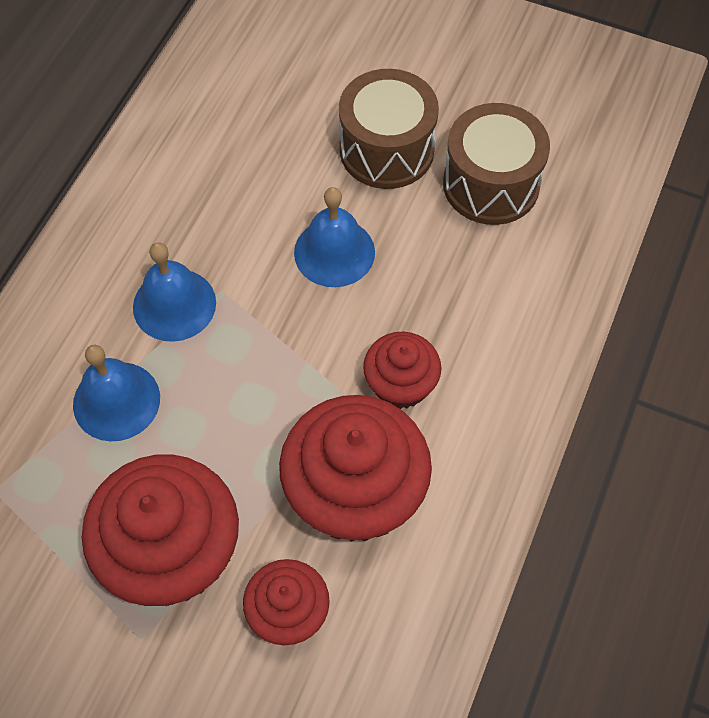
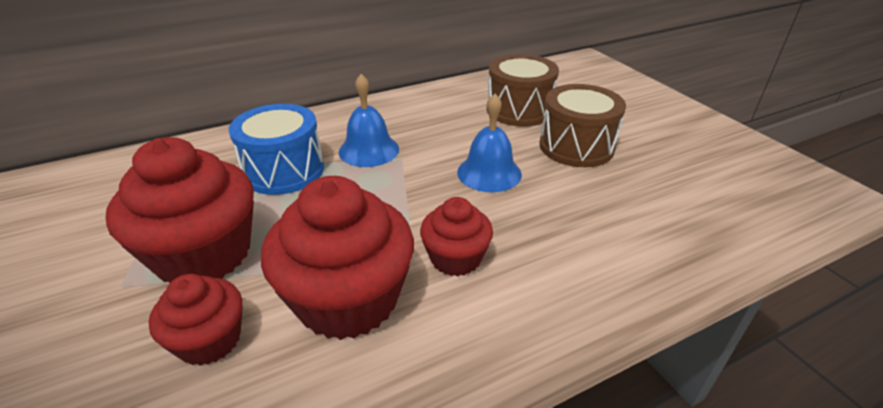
camera: 40 degrees right, 25 degrees down
blue bell [73,345,160,441] -> blue drum [229,104,324,195]
brown drum [443,103,550,225] -> brown drum moved to [487,54,559,127]

